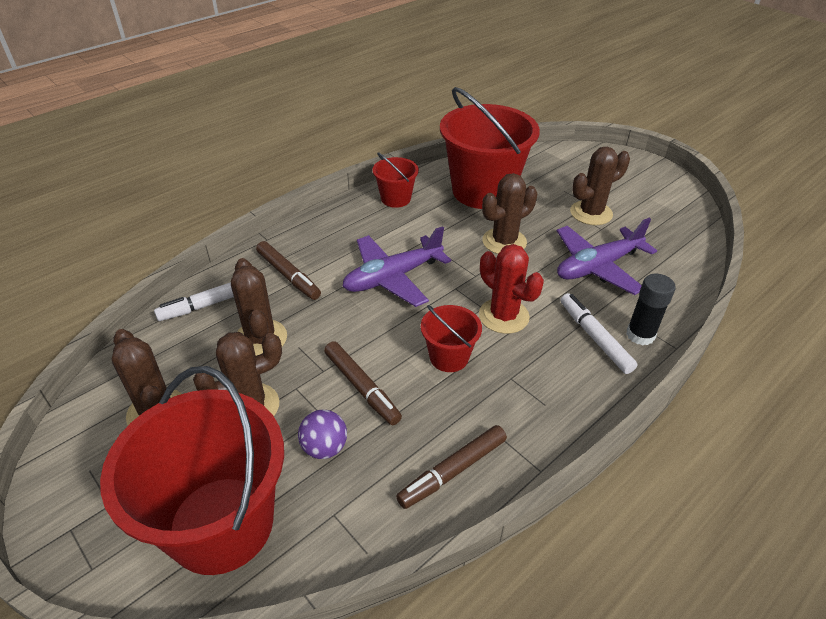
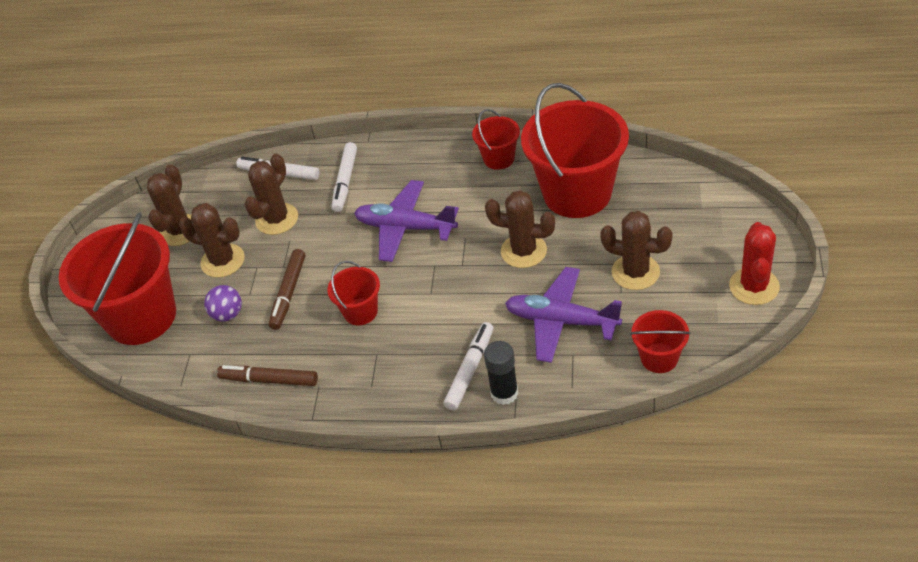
camera: 55 degrees right, 5 degrees up
brown marker [256,241,321,300] -> white marker [332,142,357,212]
red cactus [479,244,544,334] -> red cactus moved to [729,222,780,305]
none -> red bucket [630,310,690,373]

